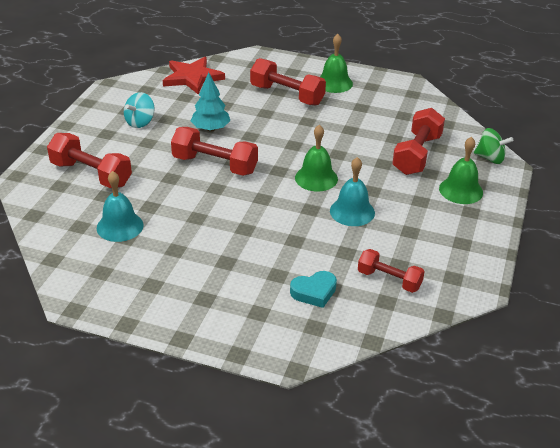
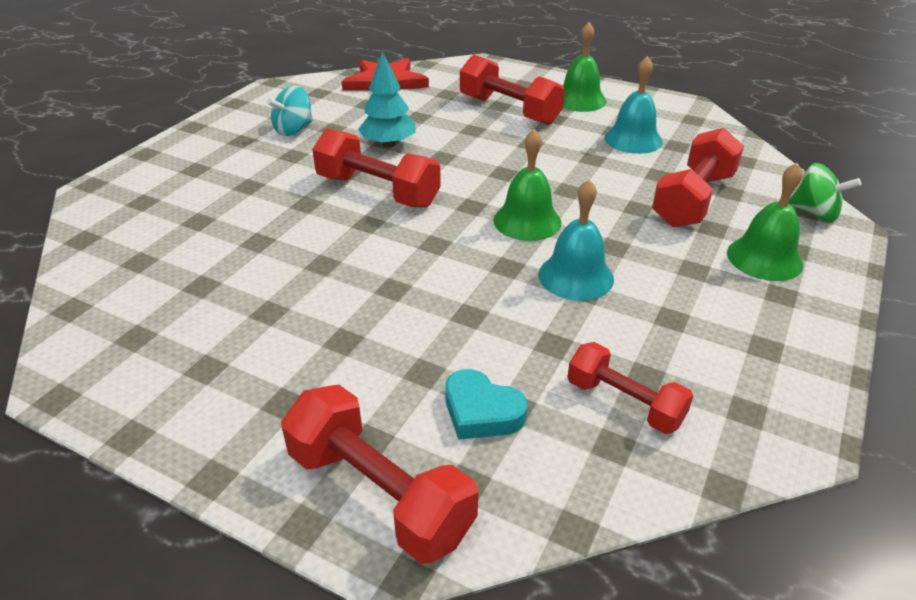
camera: 10 degrees right, 0 degrees up
red dumbbell [47,133,132,188] -> red dumbbell moved to [281,384,478,564]
turquoise bell [97,171,144,242] -> turquoise bell moved to [604,56,663,154]
turquoise heart [290,271,337,308] -> turquoise heart turned 45 degrees clockwise [445,369,527,440]

